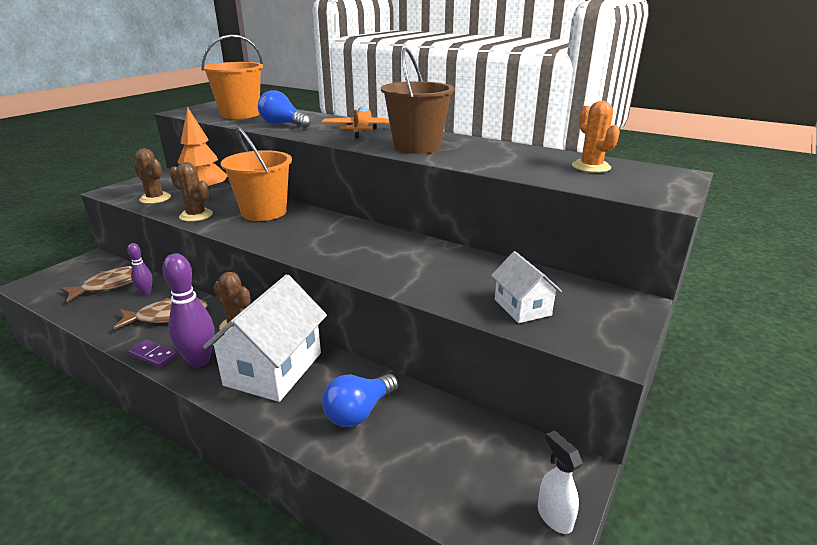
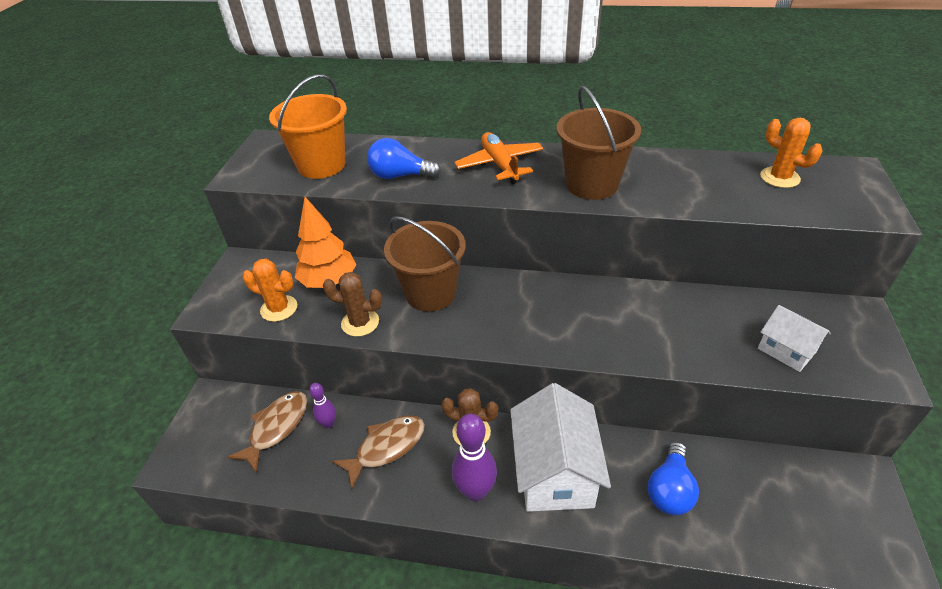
camera: 20 degrees left, 15 degrees up
purple domino [129,340,177,367] -> none
brown cactus [134,148,171,204] -> orange cactus [243,259,297,322]
orange bucket [221,126,292,221] -> brown bucket [384,216,466,312]
white spray bottle [538,430,583,534] -> none

